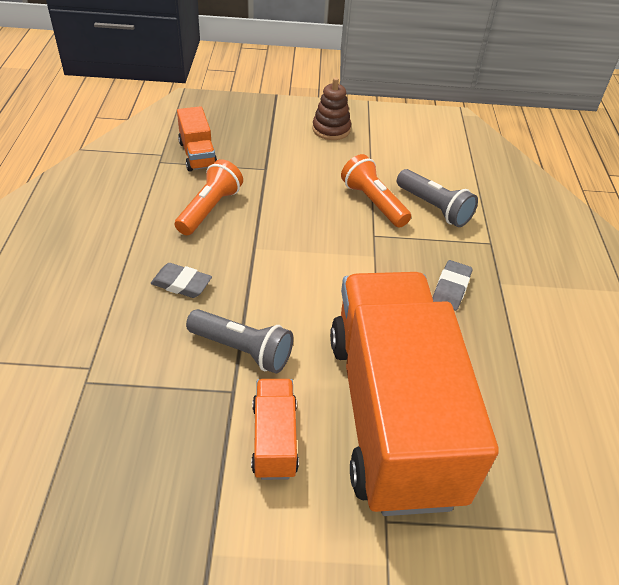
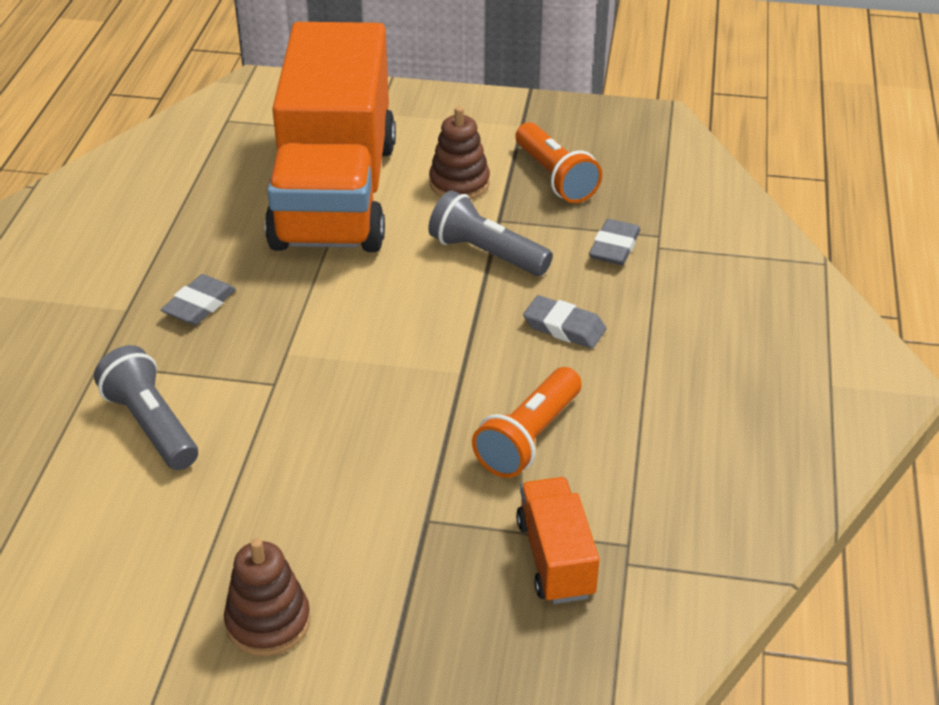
camera: 170 degrees left, 5 degrees down
orange truck [251,379,299,480] -> brown stacking toy [429,107,490,199]
orange flashlight [341,154,411,228] -> orange flashlight moved to [515,122,602,203]
none -> grey eraser [589,219,640,265]

